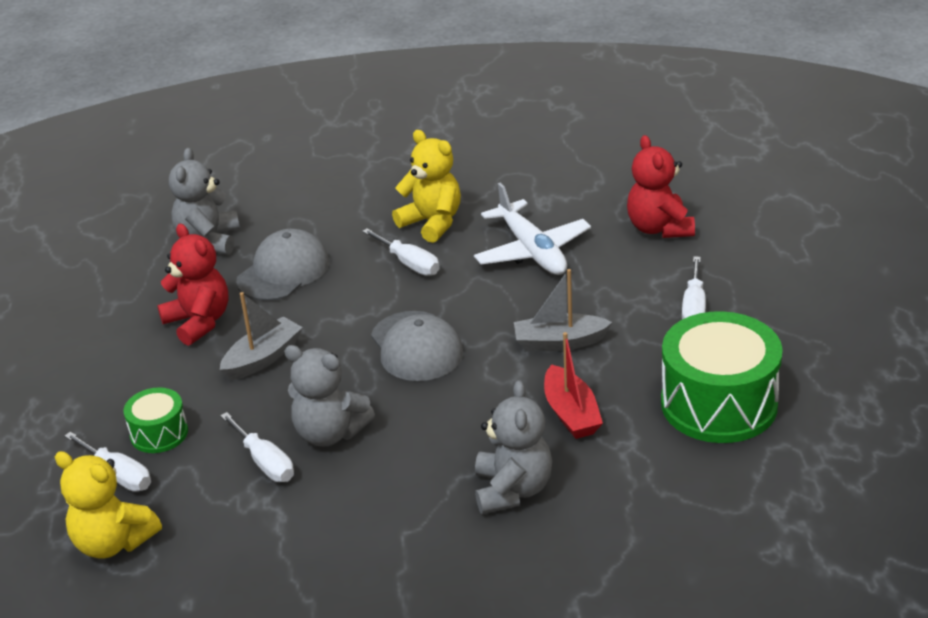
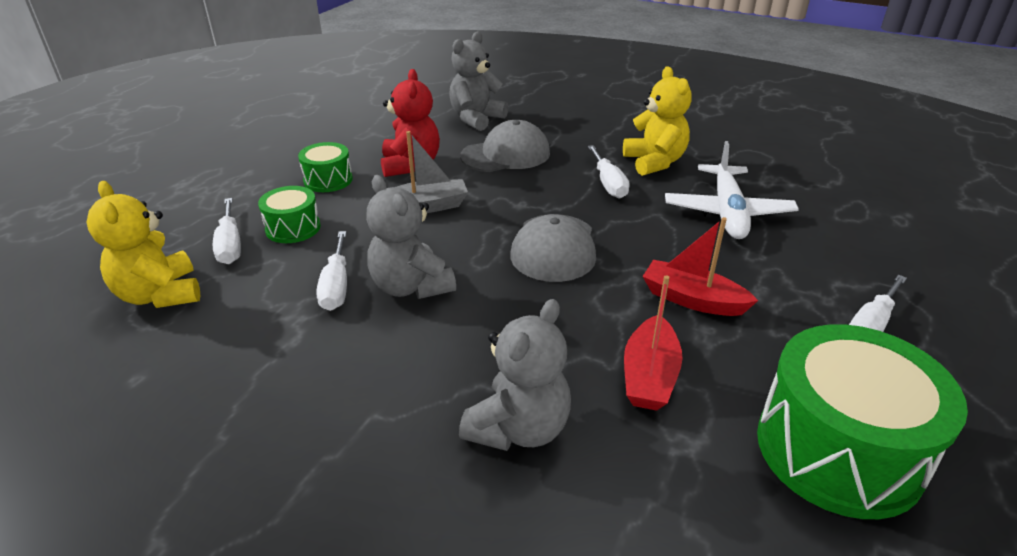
camera: 30 degrees right, 0 degrees up
grey boat [514,269,612,351] -> red boat [642,217,758,316]
red teddy bear [627,135,695,238] -> none
none -> green drum [298,142,353,192]

